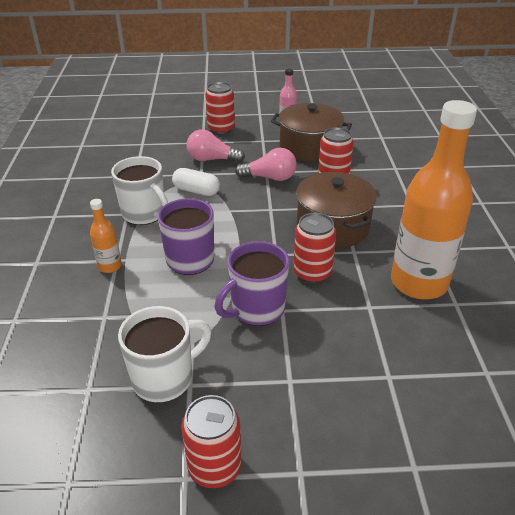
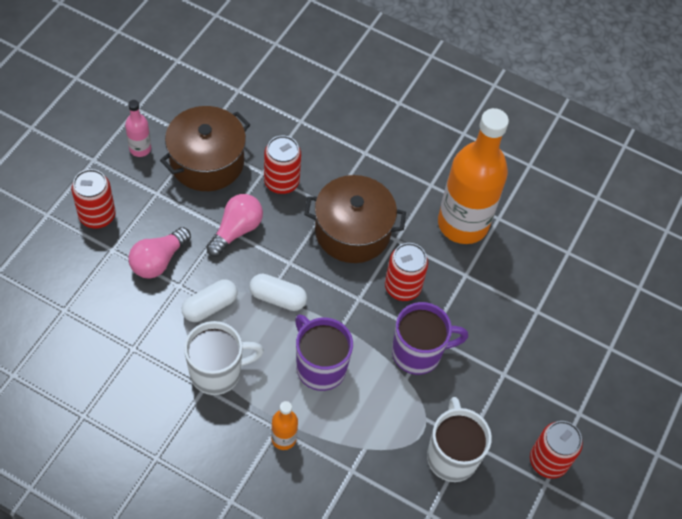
camera: 65 degrees left, 20 degrees up
purple mug [215,241,289,326] -> purple mug turned 90 degrees counterclockwise [392,302,468,375]
none -> white capsule [249,274,307,311]

